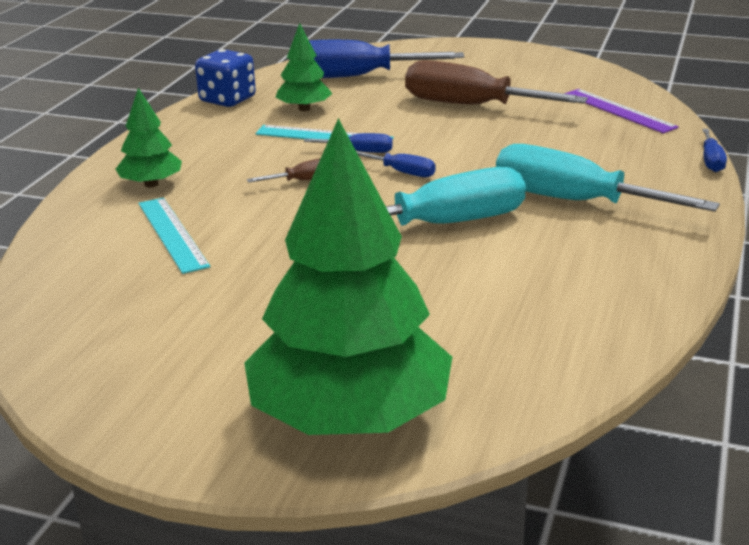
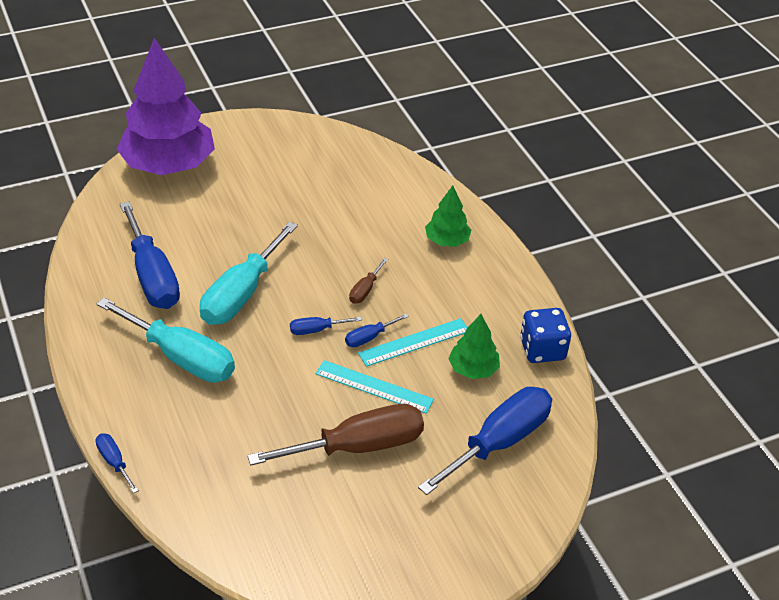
camera: 135 degrees right, 15 degrees up
turquoise ruler [139,198,210,274] -> turquoise ruler moved to [316,360,434,414]
green tree [244,118,452,435] -> purple tree [117,38,215,175]
turquoise screwdriver [496,144,720,212] -> turquoise screwdriver turned 45 degrees clockwise [97,298,235,383]
purple ruler [564,89,679,134] -> none
none -> blue screwdriver [120,202,180,309]

